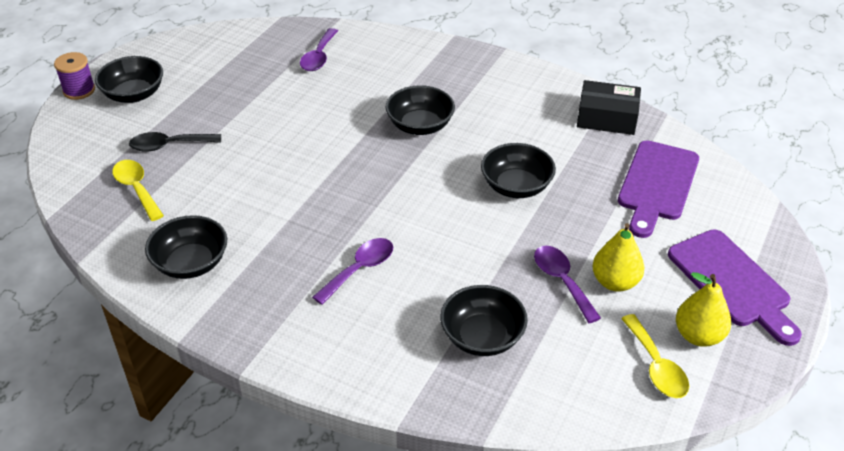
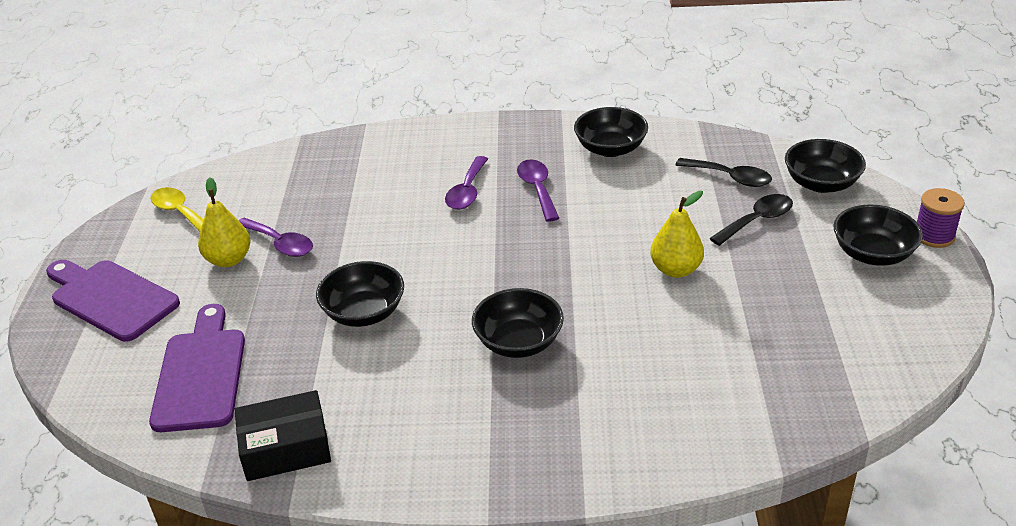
camera: 155 degrees right, 5 degrees down
yellow spoon [112,160,164,221] -> black spoon [676,158,772,187]
purple spoon [300,28,338,71] -> purple spoon moved to [517,160,559,222]
black bowl [440,285,528,356] -> black bowl moved to [785,139,866,193]
yellow pear [676,272,731,347] -> yellow pear moved to [650,191,704,278]

